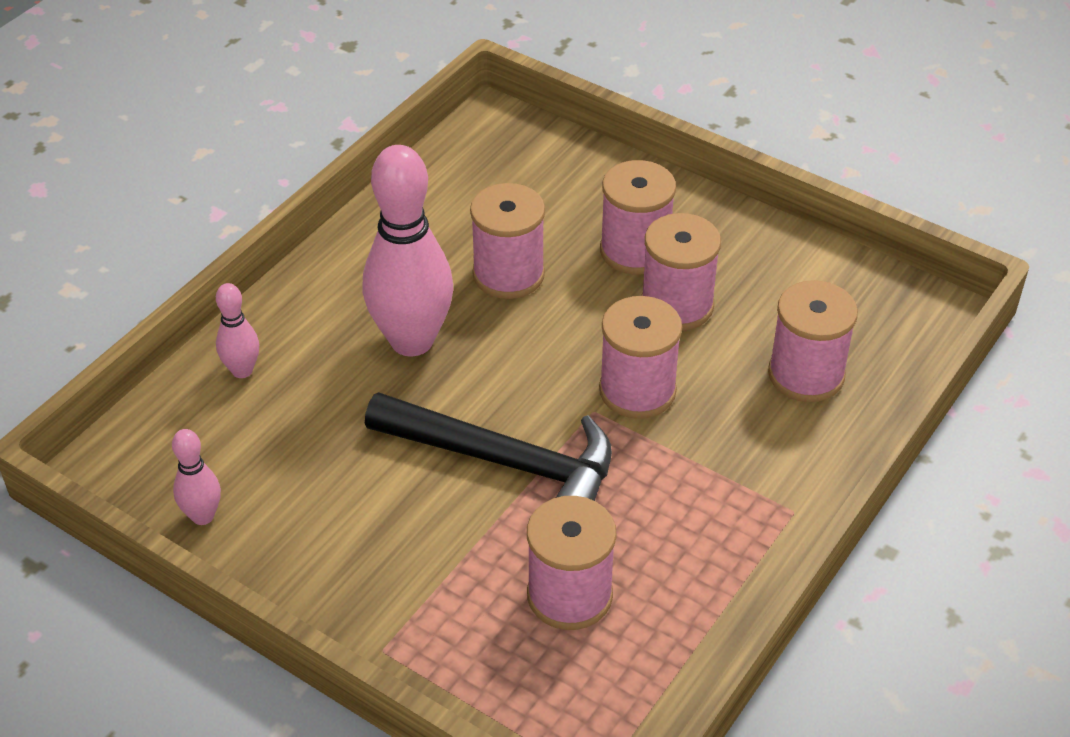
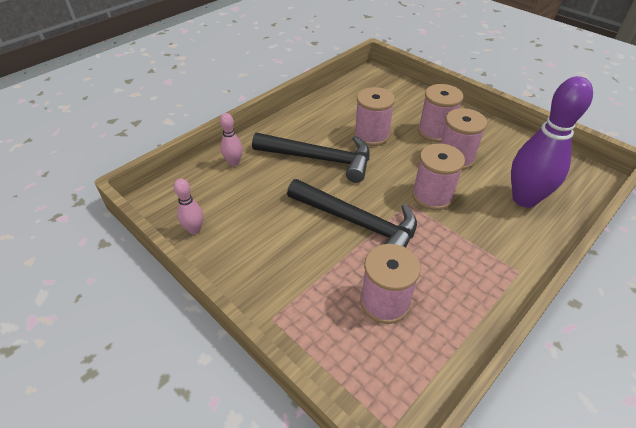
camera: 10 degrees right, 0 degrees up
pink bowling pin [363,145,453,356] -> black hammer [252,133,370,183]
pink spool [768,280,858,402] -> purple bowling pin [511,76,593,208]

